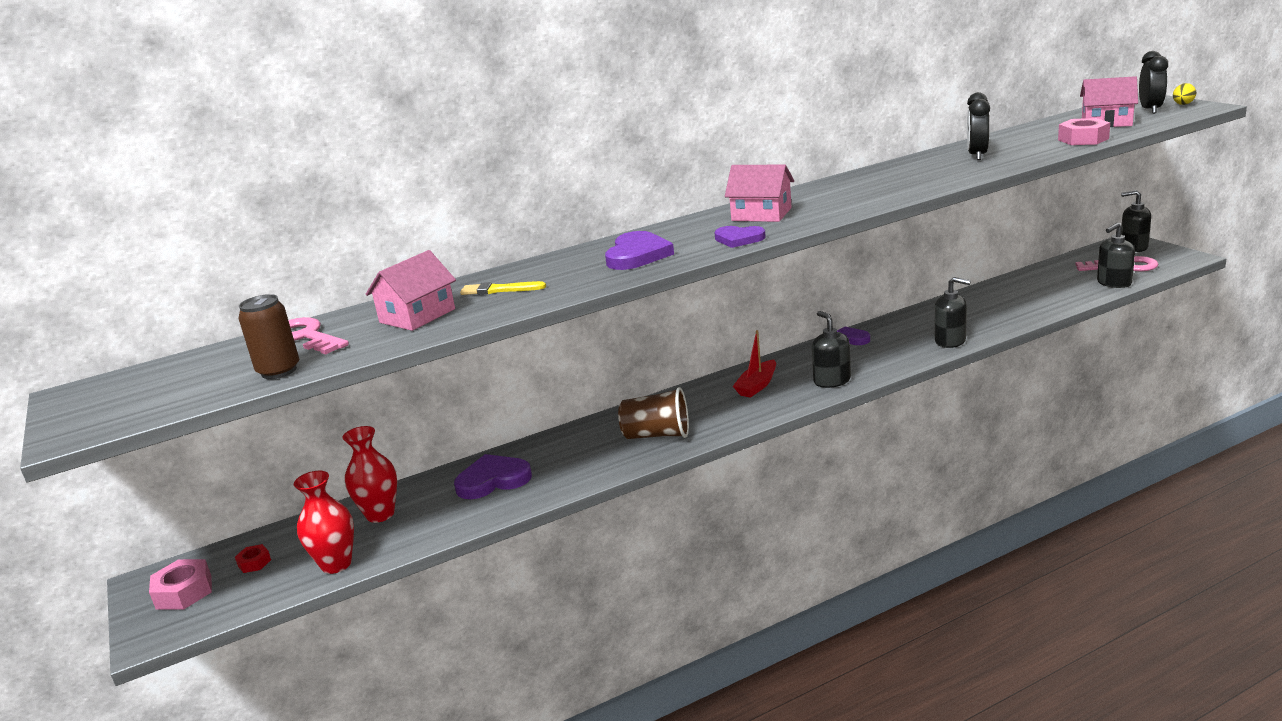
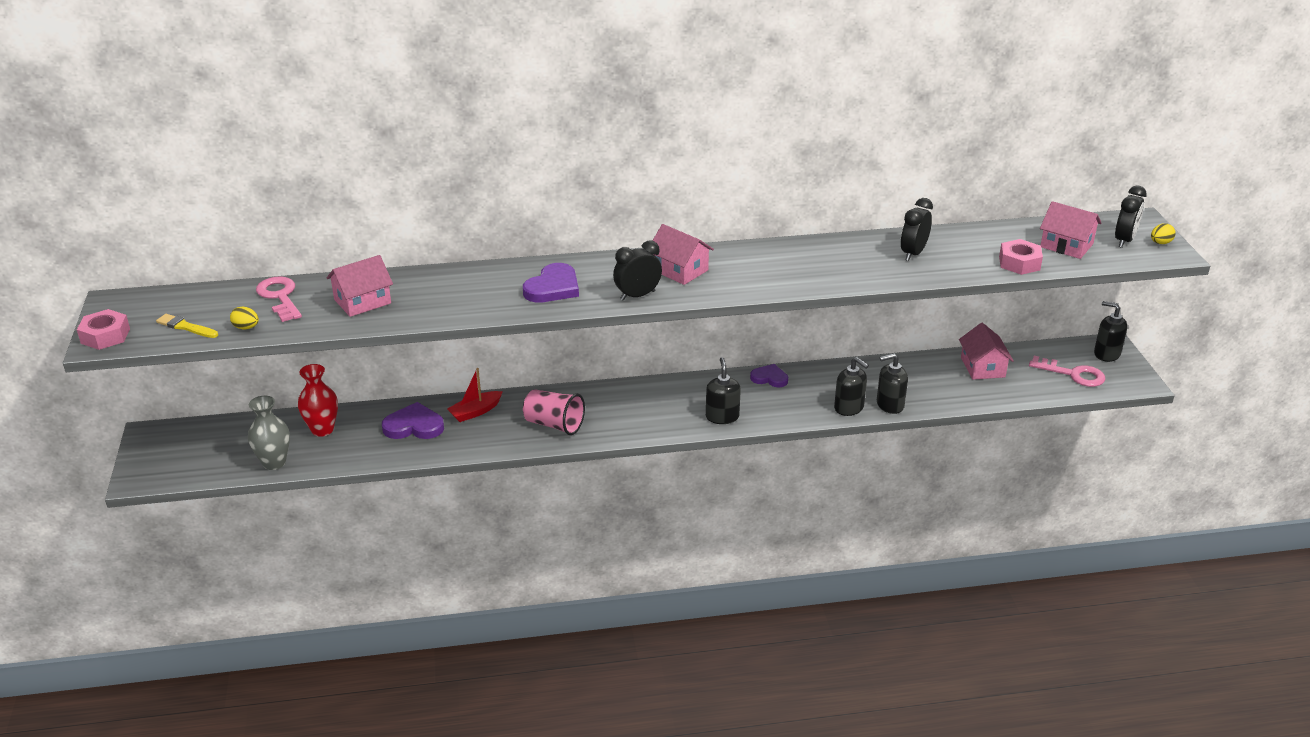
camera: 15 degrees right, 10 degrees up
pink nut [149,559,212,610] -> pink nut moved to [77,309,130,350]
red nut [235,544,271,573] -> none
brown can [239,294,299,379] -> yellow egg [230,307,259,330]
red vase [294,471,354,574] -> grey vase [248,396,290,470]
yellow brush [460,281,546,295] -> yellow brush moved to [156,314,218,338]
brown cup [618,387,689,439] -> pink cup [523,389,585,435]
purple heart [715,226,766,248] -> black clock [613,240,662,301]
red boat [733,330,776,398] -> red boat moved to [447,368,503,422]
black soap dispenser [1097,223,1135,288] -> black soap dispenser moved to [877,353,908,414]
none -> pink house [959,323,1014,380]

